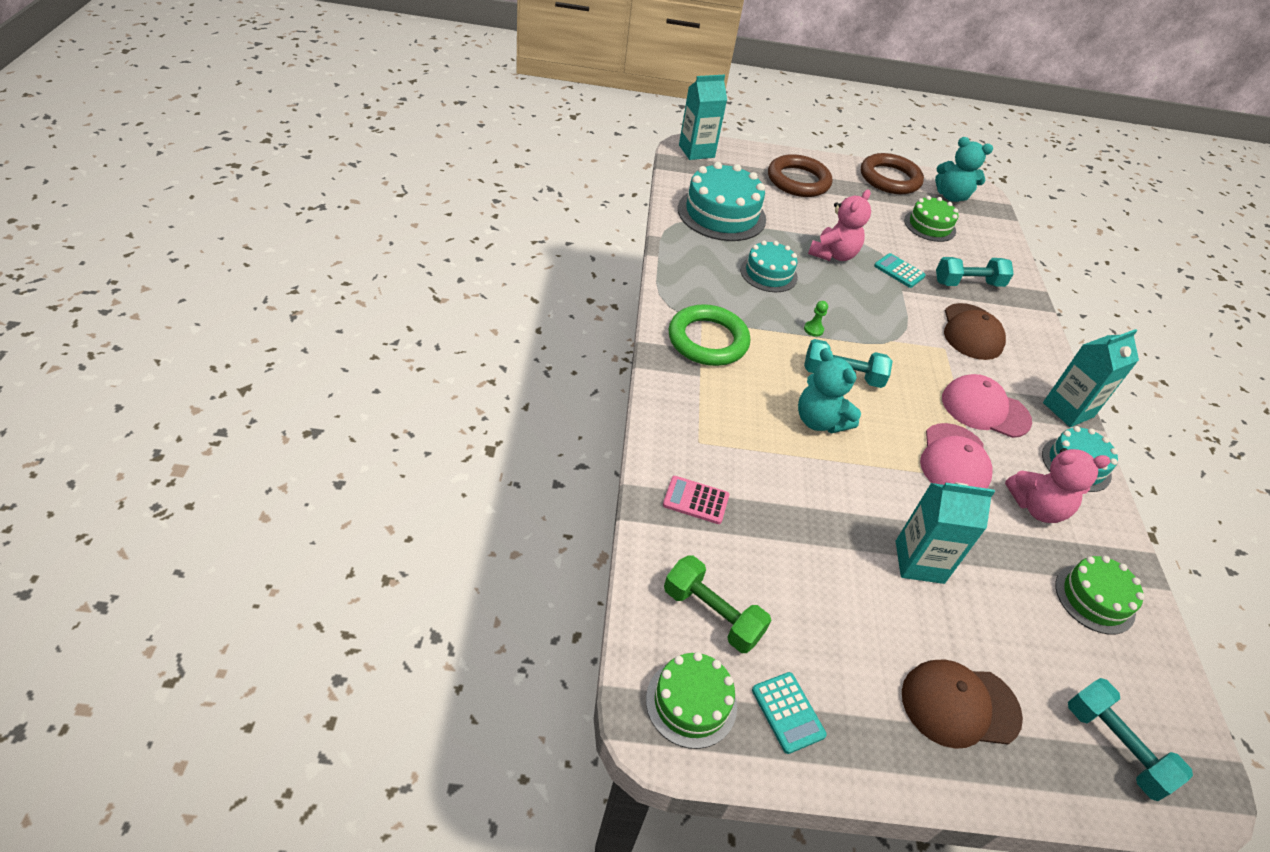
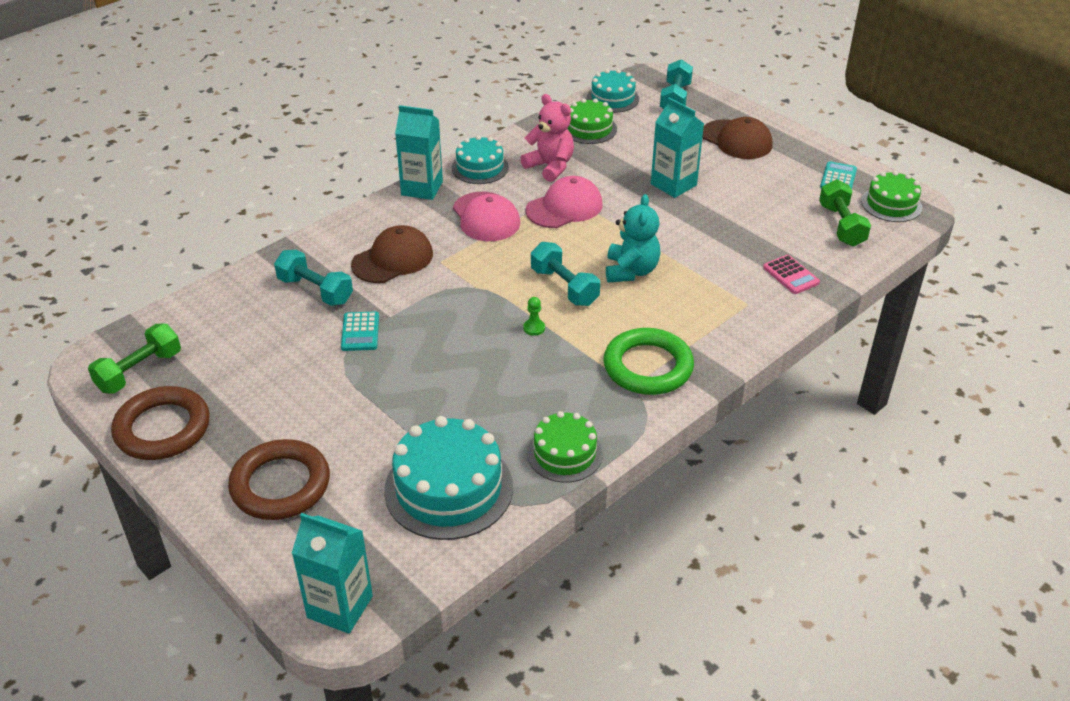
camera: 130 degrees left, 5 degrees down
turquoise cake [740,241,798,292] -> turquoise cake moved to [587,69,639,113]
pink teddy bear [808,189,871,261] -> none
green cake [904,196,958,242] -> green cake moved to [527,411,603,483]
turquoise teddy bear [935,137,993,202] -> green dumbbell [88,324,181,394]

